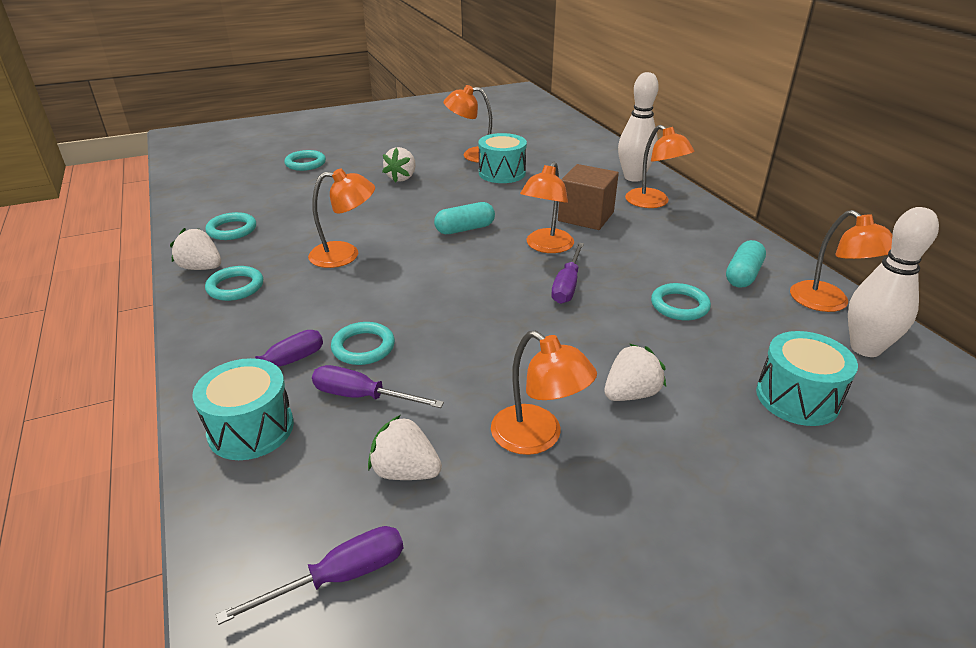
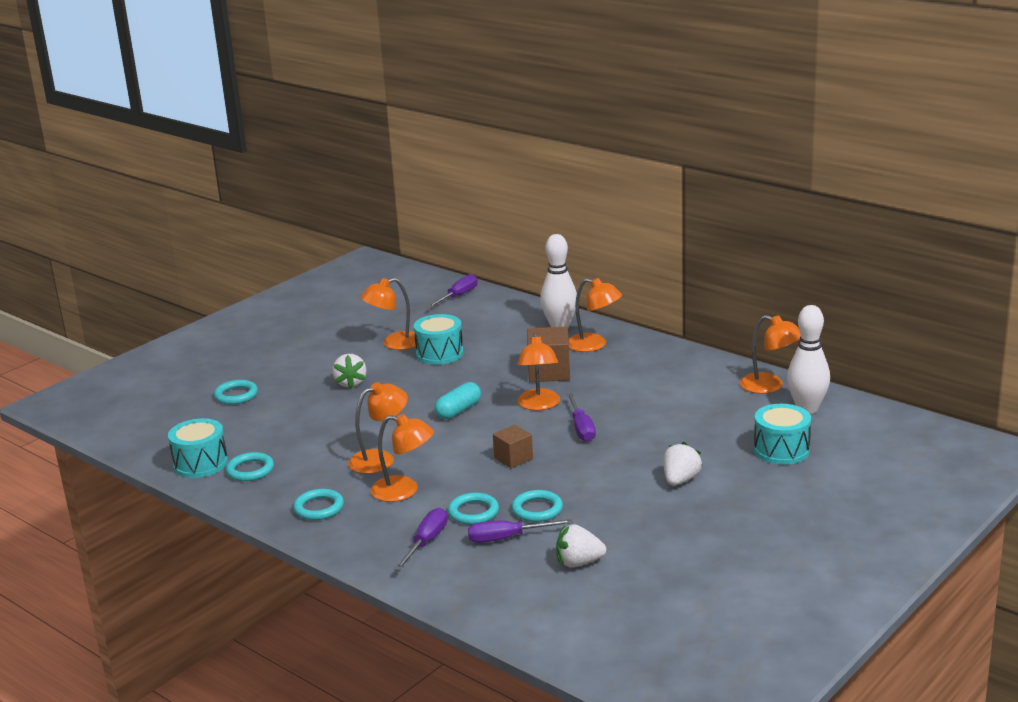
camera: 25 degrees left, 10 degrees down
white strawberry [170,228,221,270] -> none
turquoise drum [192,358,294,460] -> turquoise drum moved to [168,418,228,478]
purple screwdriver [216,526,403,625] -> purple screwdriver moved to [427,274,478,308]
orange lamp [491,331,597,455] -> orange lamp moved to [371,414,434,502]
turquoise ring [651,283,711,320] -> turquoise ring moved to [512,490,563,522]
turquoise capsule [726,240,766,288] -> none
none -> brown cube [493,425,533,468]

